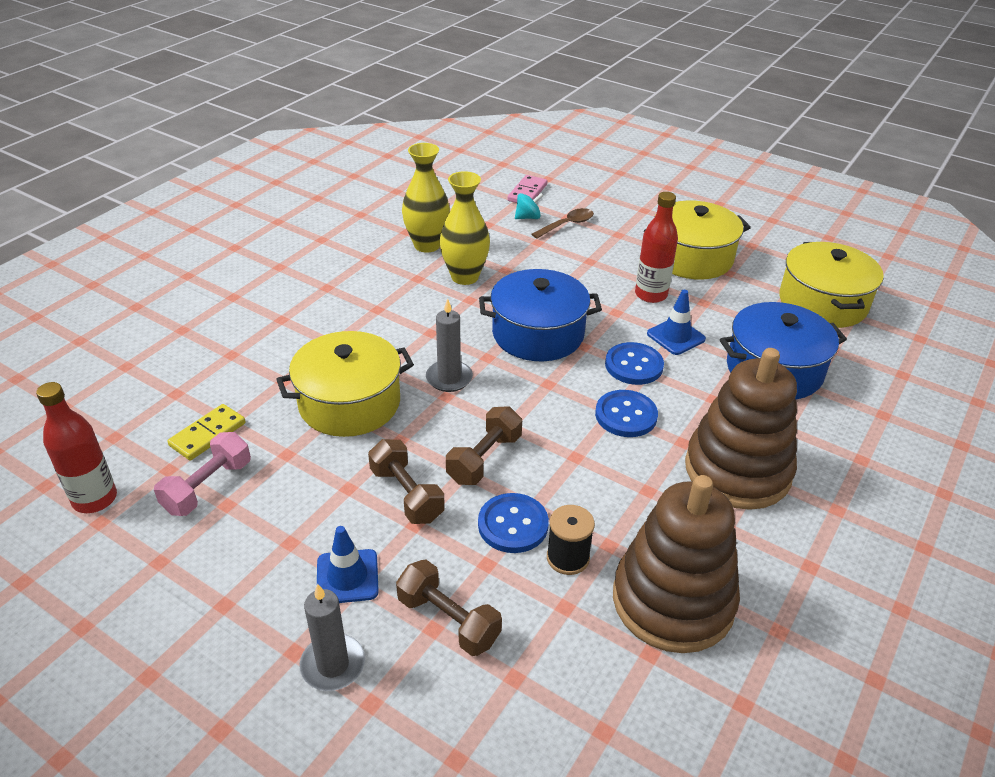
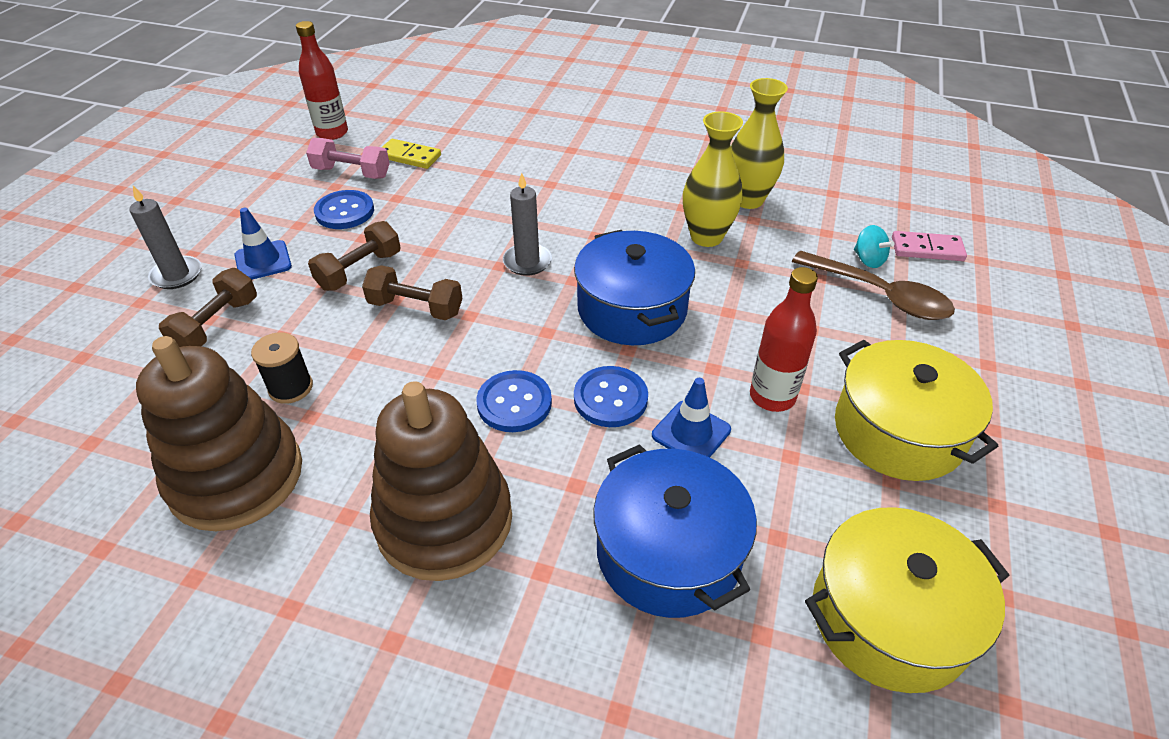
camera: 75 degrees right, 5 degrees up
yellow pot [276,331,414,437] -> none
blue button [478,493,549,553] -> blue button moved to [314,190,374,229]
brown spoon [532,208,594,239] -> brown spoon [792,251,955,320], size x1.60

